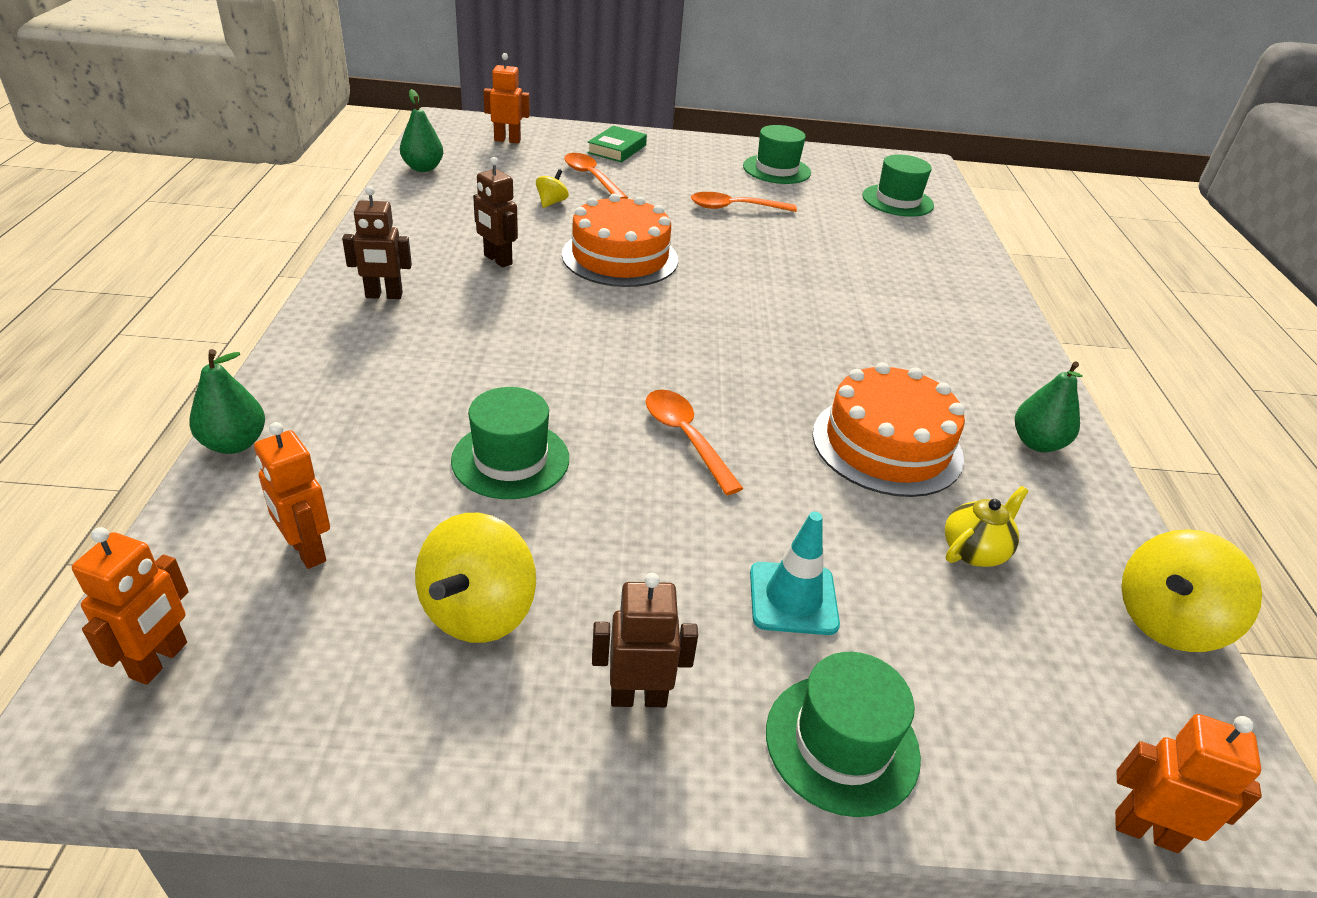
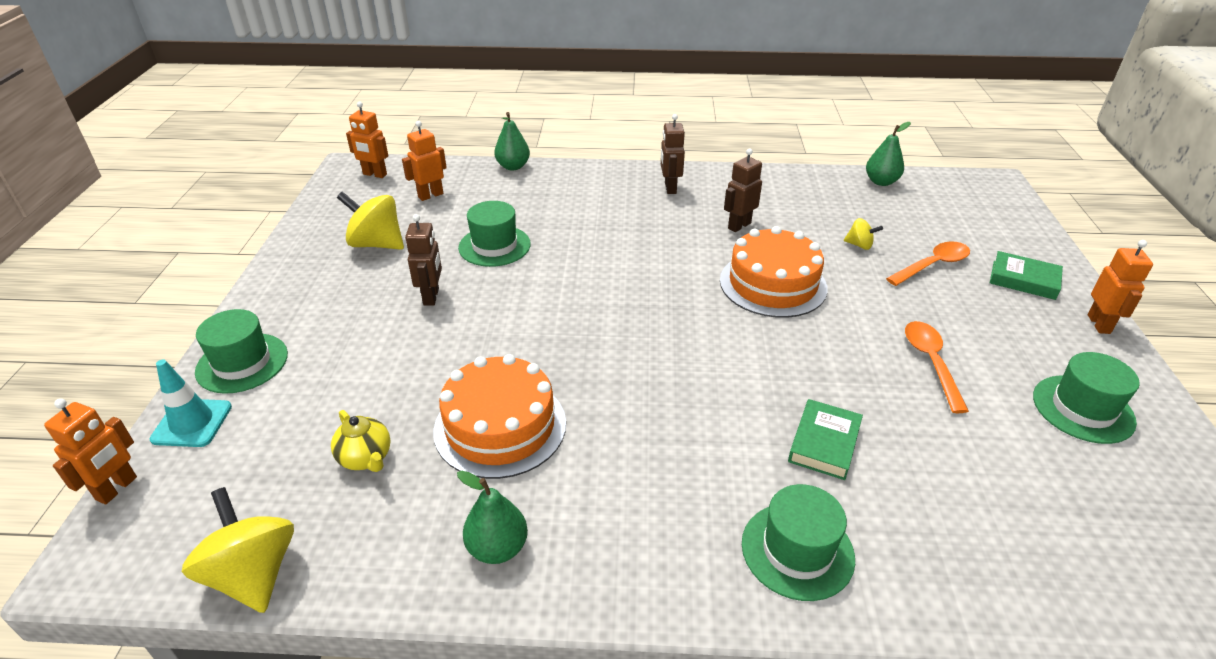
camera: 95 degrees right, 0 degrees up
orange robot [483,53,530,143] -> orange robot moved to [1088,240,1153,334]
brown robot [592,573,698,707] -> brown robot moved to [405,214,442,306]
orange spoon [646,389,744,495] -> none
turquoise traffic cone [750,512,840,635] -> turquoise traffic cone moved to [150,360,232,447]
green hat [862,154,934,217] -> green hat moved to [742,484,855,601]
none -> green book [788,399,863,480]

